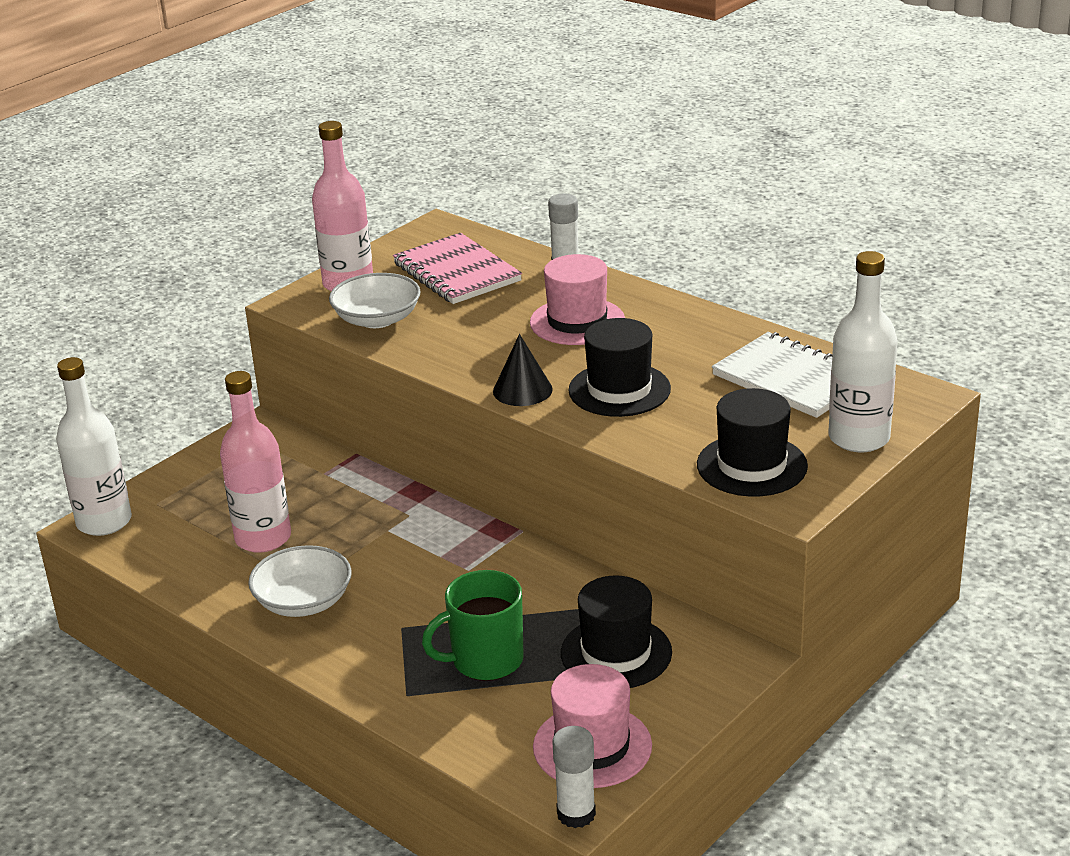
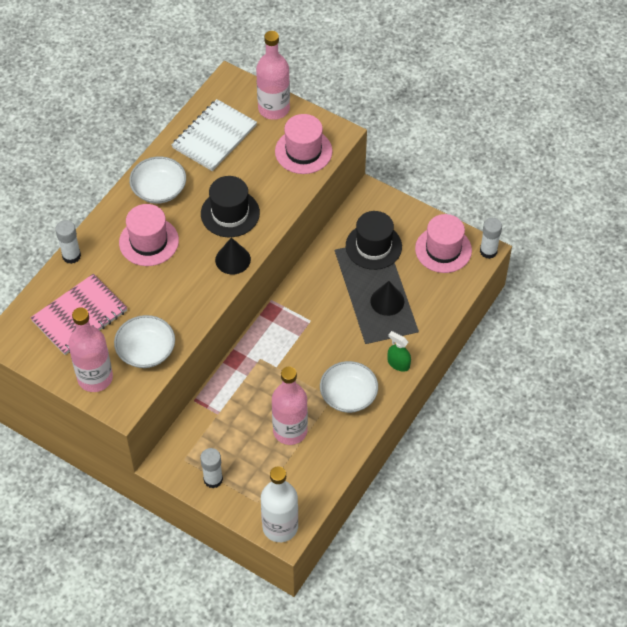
camera: 100 degrees left, 25 degrees up
green mug [422,570,524,681] -> black cone [370,281,404,316]
black hat [697,388,808,497] -> pink hat [275,114,332,174]
white bottle [828,251,898,452] -> pink bottle [256,31,290,120]
none -> white bowl [129,156,186,204]
none -> white glue stick [200,448,223,488]
none -> green spray bottle [388,331,411,372]

